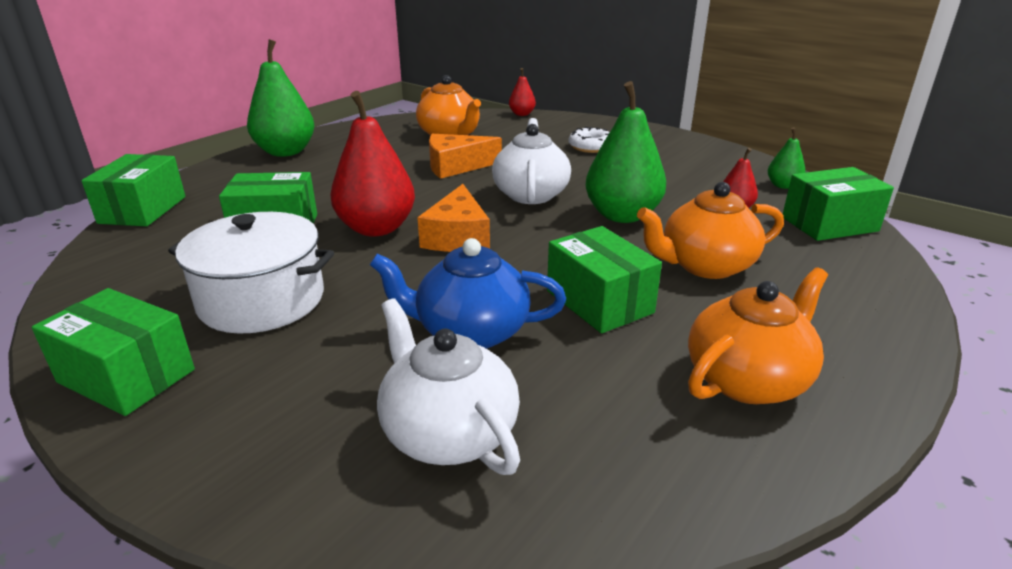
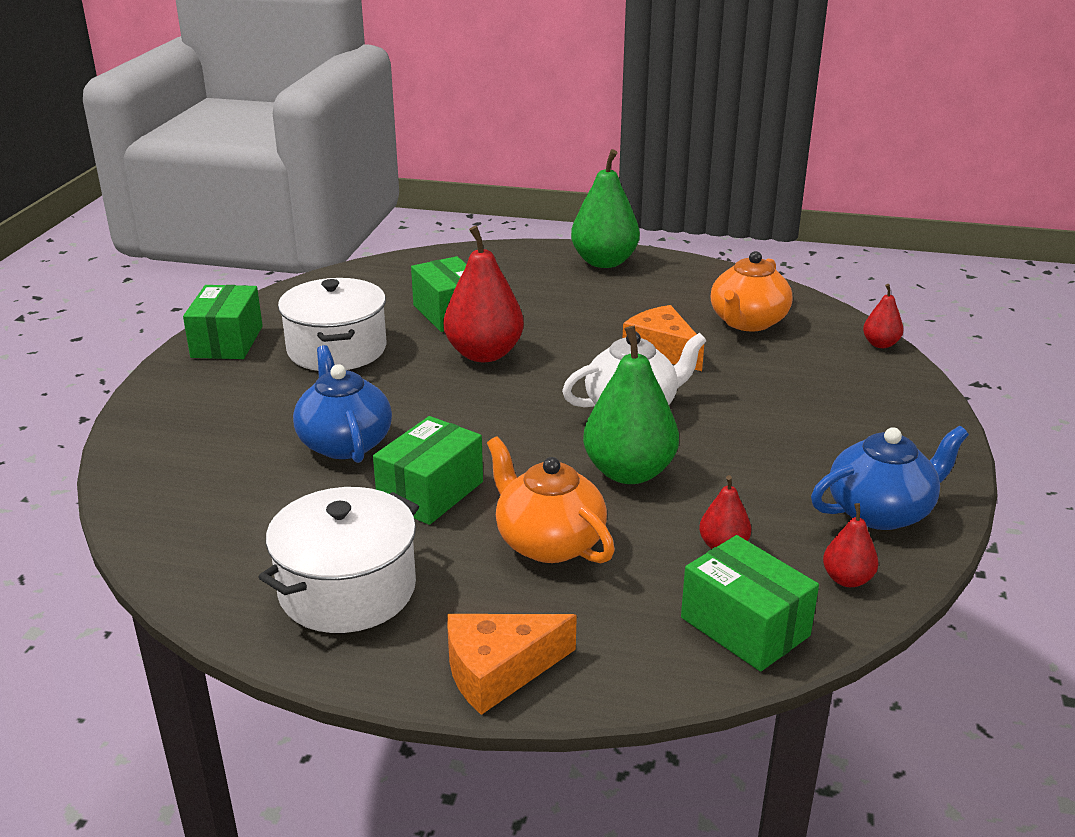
camera: 65 degrees right, 0 degrees up
green box [81,154,186,226] -> none
white teapot [377,299,520,475] -> none
orange cheese [418,184,490,252] -> orange cheese moved to [448,614,577,715]
white donut [568,127,610,153] -> none
orange teapot [688,267,828,404] -> white pot [259,487,419,633]
green pear [768,127,806,189] -> red pear [823,503,878,587]
none -> blue teapot [811,426,969,530]

